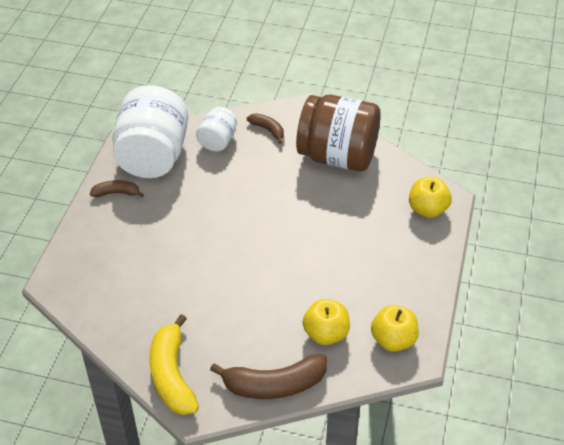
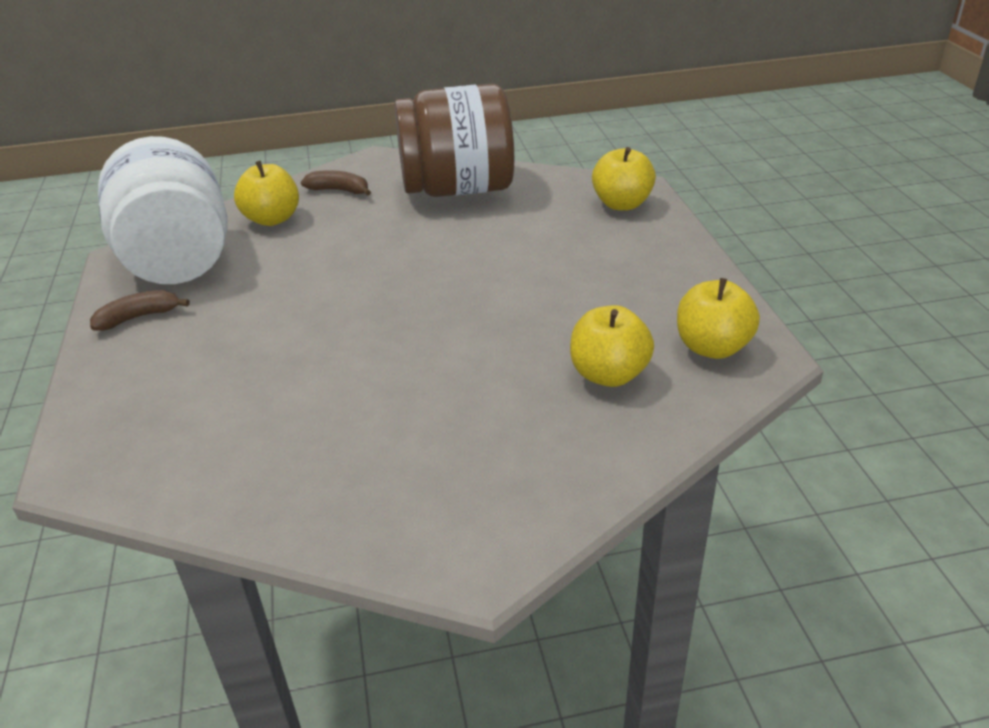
camera: 25 degrees left, 10 degrees down
yellow banana [149,314,199,415] -> none
white jar [196,107,237,152] -> yellow apple [234,161,299,226]
brown banana [210,354,327,399] -> none

